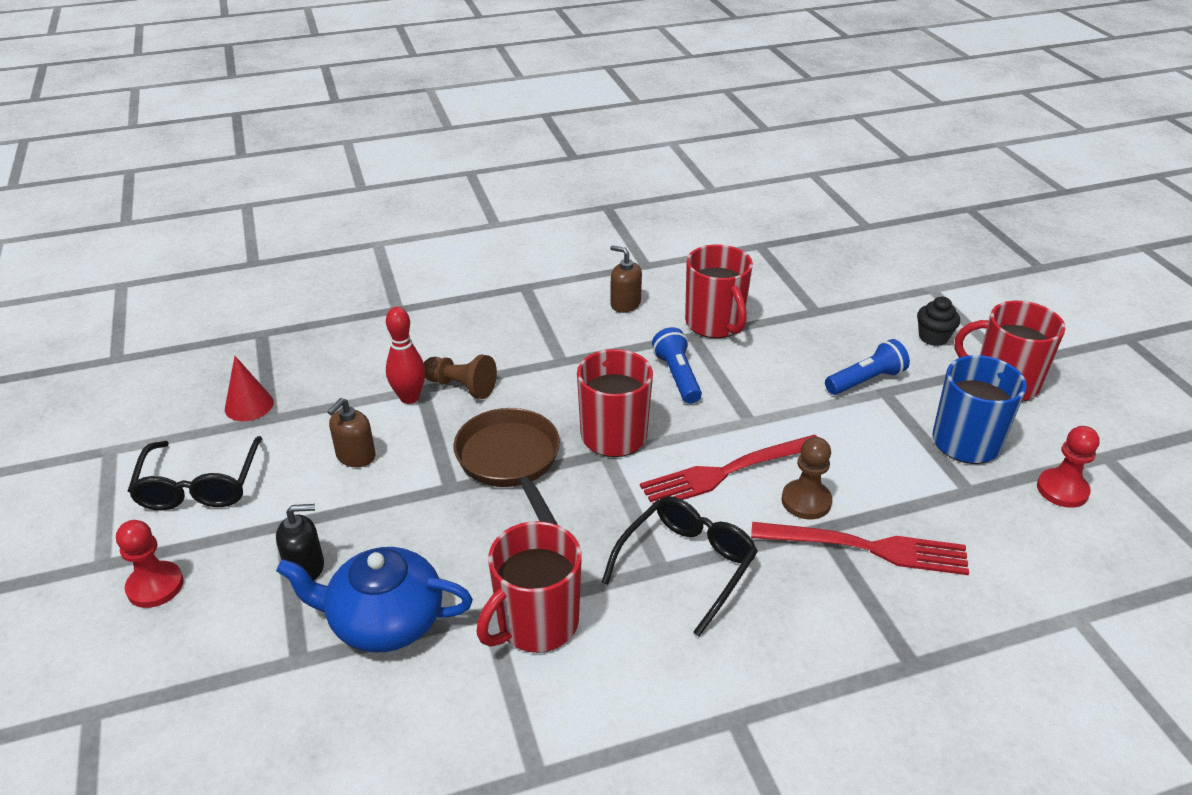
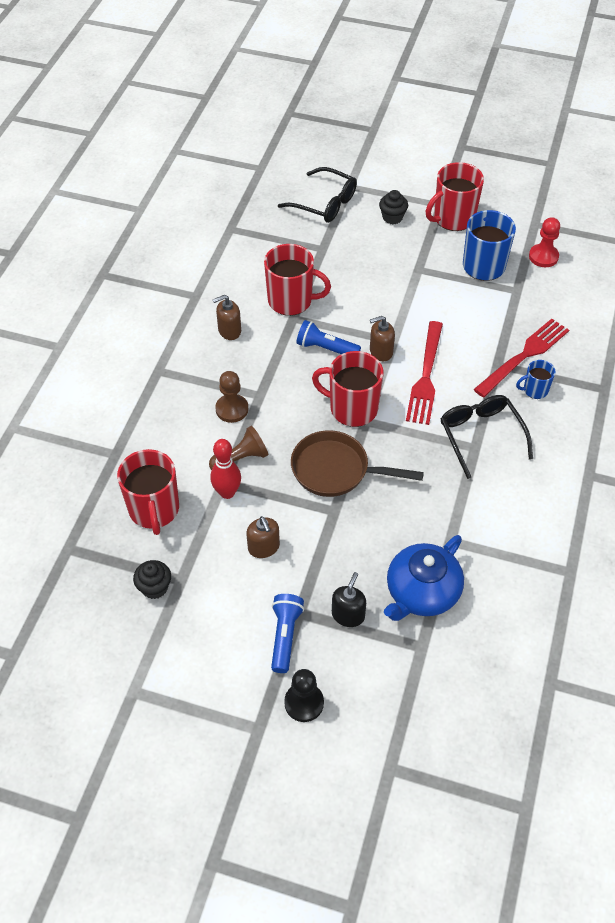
camera: 55 degrees left, 15 degrees up
red pawn [116,520,184,608] -> black pawn [284,669,324,722]
black glasses [128,436,262,510] -> black glasses moved to [278,167,357,223]
red cone [225,356,274,421] -> black cupcake [133,560,171,599]
red mug [477,521,582,653] -> red mug moved to [117,449,179,535]
brown pawn [782,437,832,519] -> brown pawn moved to [215,371,248,423]
blue flashlight [825,339,910,395] -> blue flashlight moved to [271,594,304,673]
none -> brown soap dispenser [370,316,395,361]
none -> blue mug [516,360,556,399]

